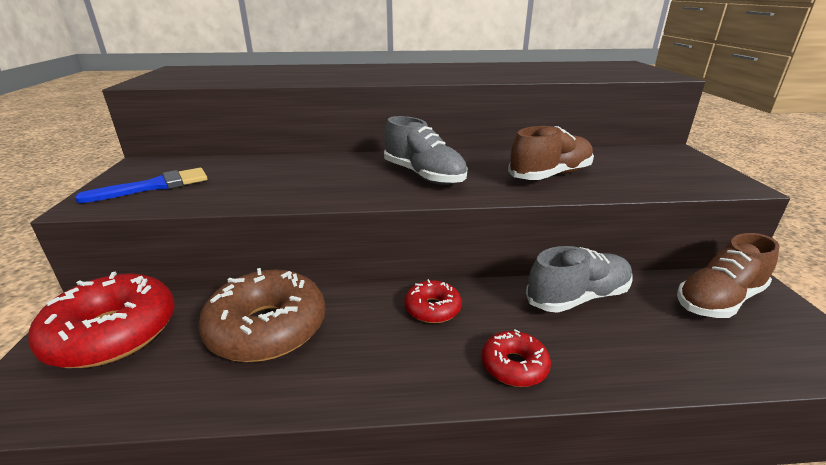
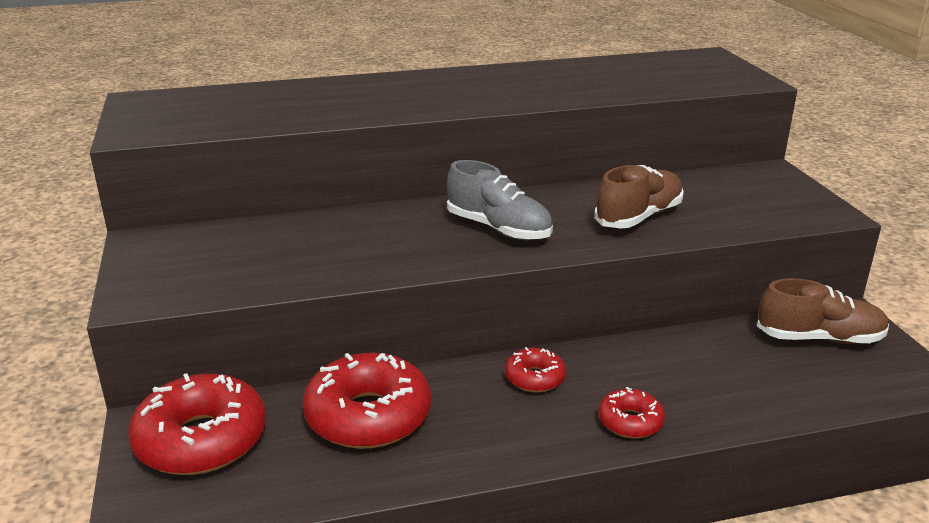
camera: 10 degrees left, 0 degrees up
blue brush [75,168,208,203] -> none
brown donut [198,268,325,362] -> red donut [302,353,431,449]
grey shoe [526,246,632,313] -> none
brown shoe [677,233,780,318] -> brown shoe turned 135 degrees counterclockwise [757,278,889,344]

